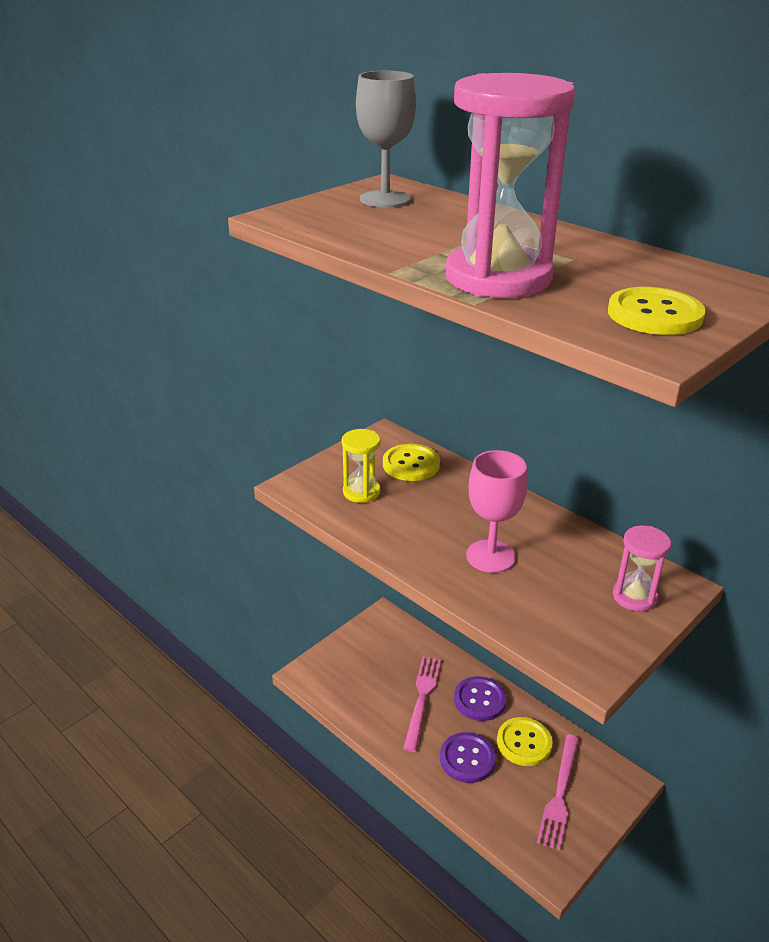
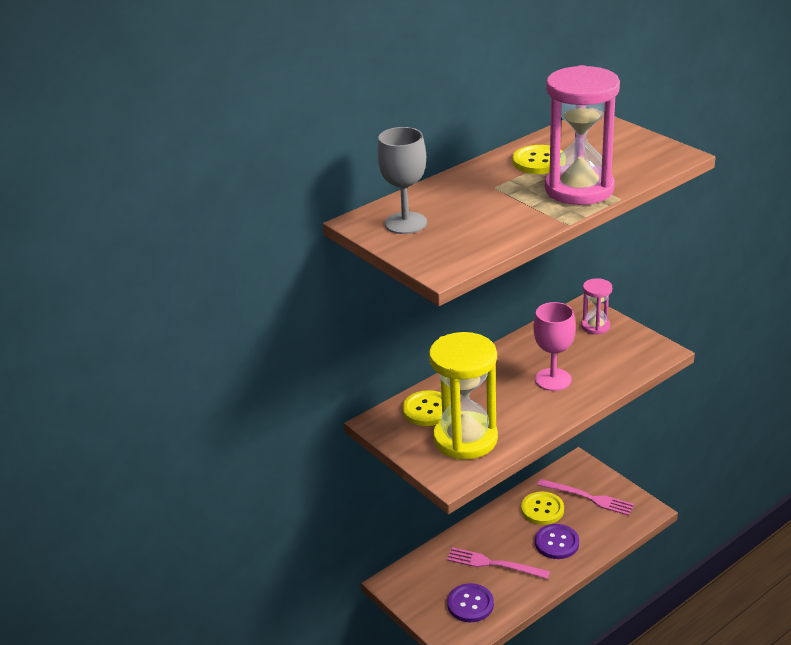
camera: 80 degrees left, 0 degrees up
yellow hourglass [342,429,381,503] -> yellow hourglass [429,332,498,460], size x2.00
purple button [454,676,507,721] -> purple button moved to [447,583,494,622]
yellow button [608,287,706,335] -> yellow button moved to [513,145,563,174]

